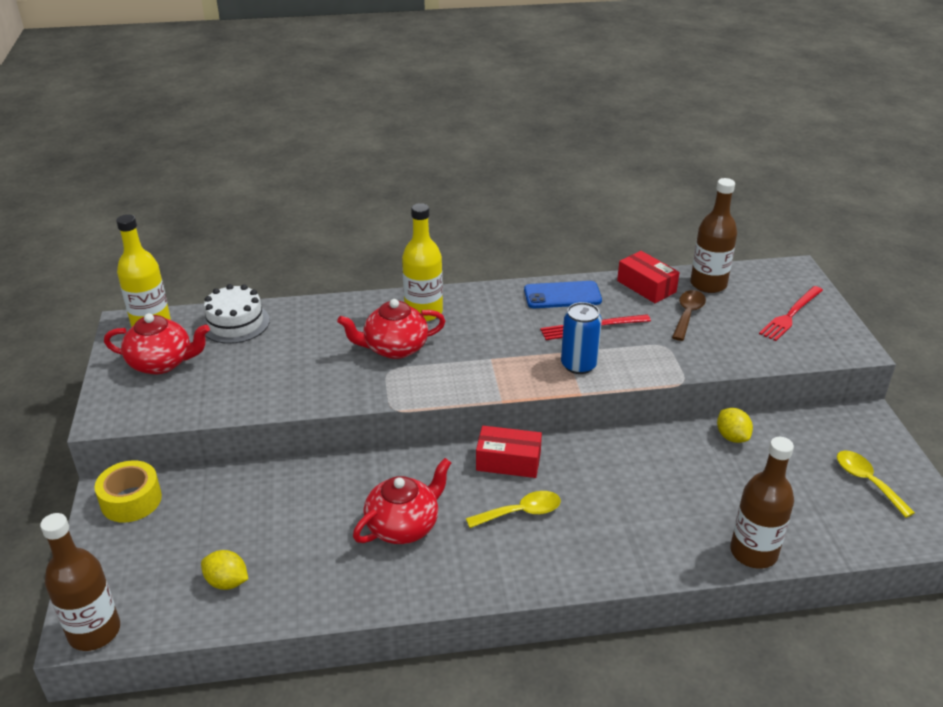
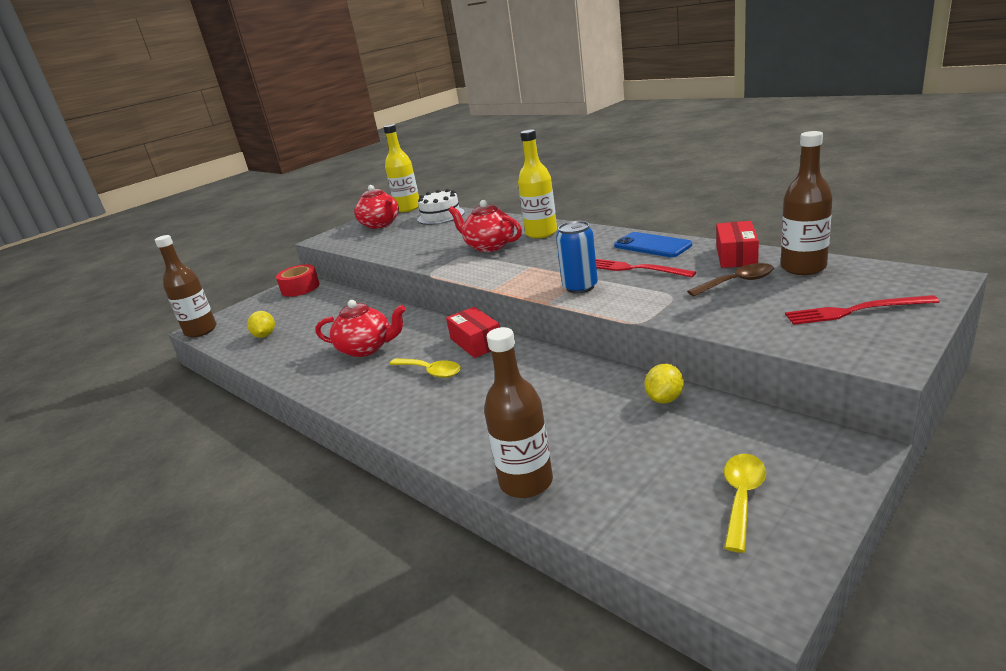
camera: 55 degrees right, 10 degrees down
yellow tape [95,460,162,522] -> red tape [276,264,320,297]

